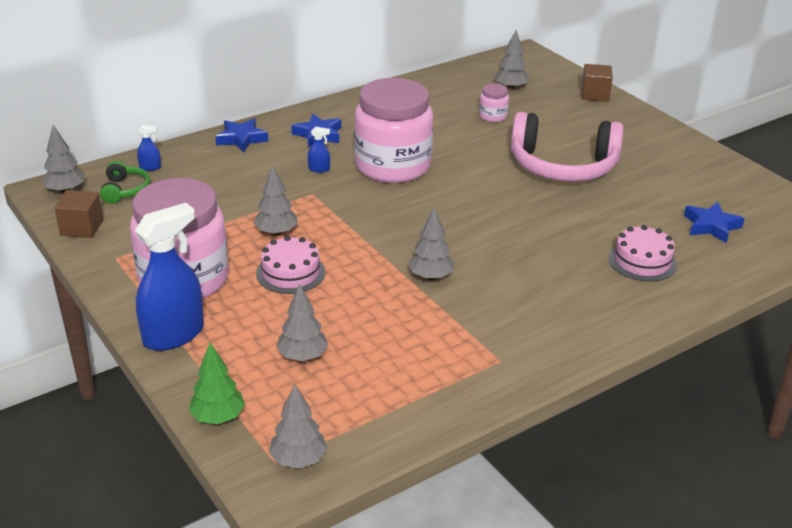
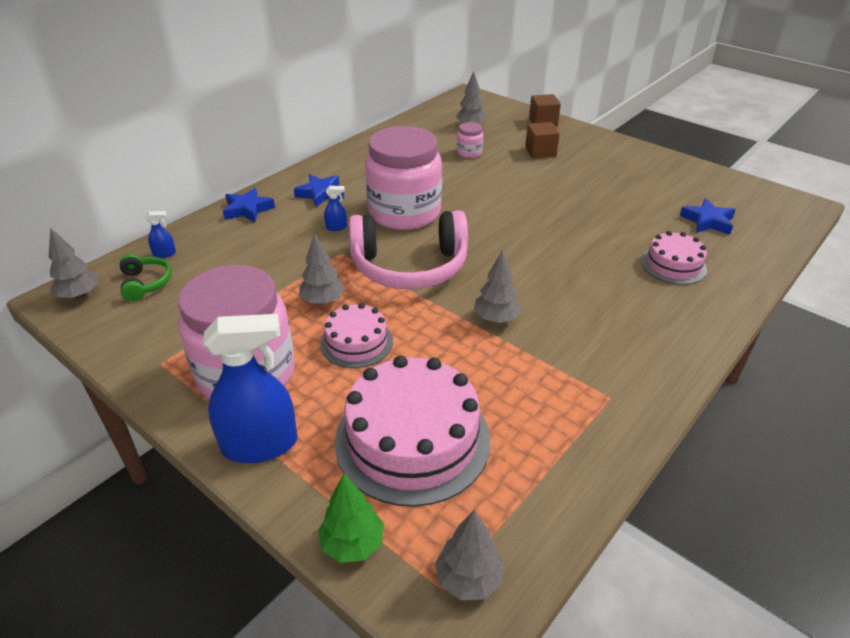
camera: 15 degrees left, 5 degrees up
brown cube [55,190,103,238] -> brown cube moved to [525,122,560,158]
blue spray bottle [135,203,204,351] -> blue spray bottle turned 45 degrees clockwise [204,314,297,463]
grey tree [276,283,328,361] -> pink cake [335,356,490,507]
pink headphones [511,112,624,182] -> pink headphones moved to [349,210,468,289]

